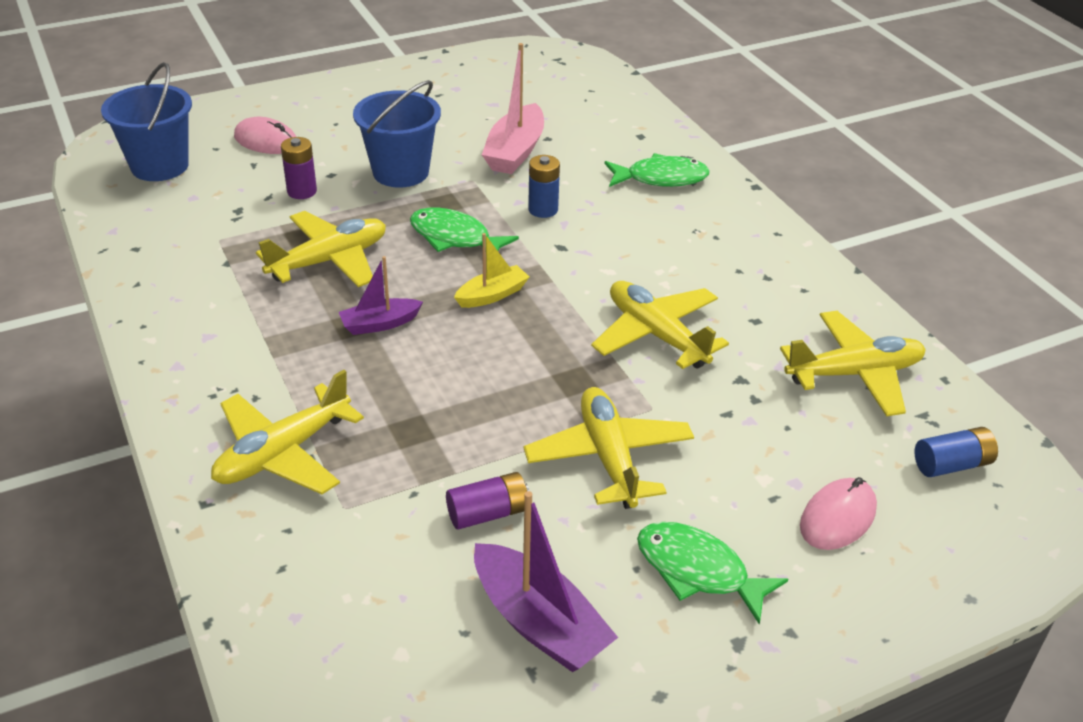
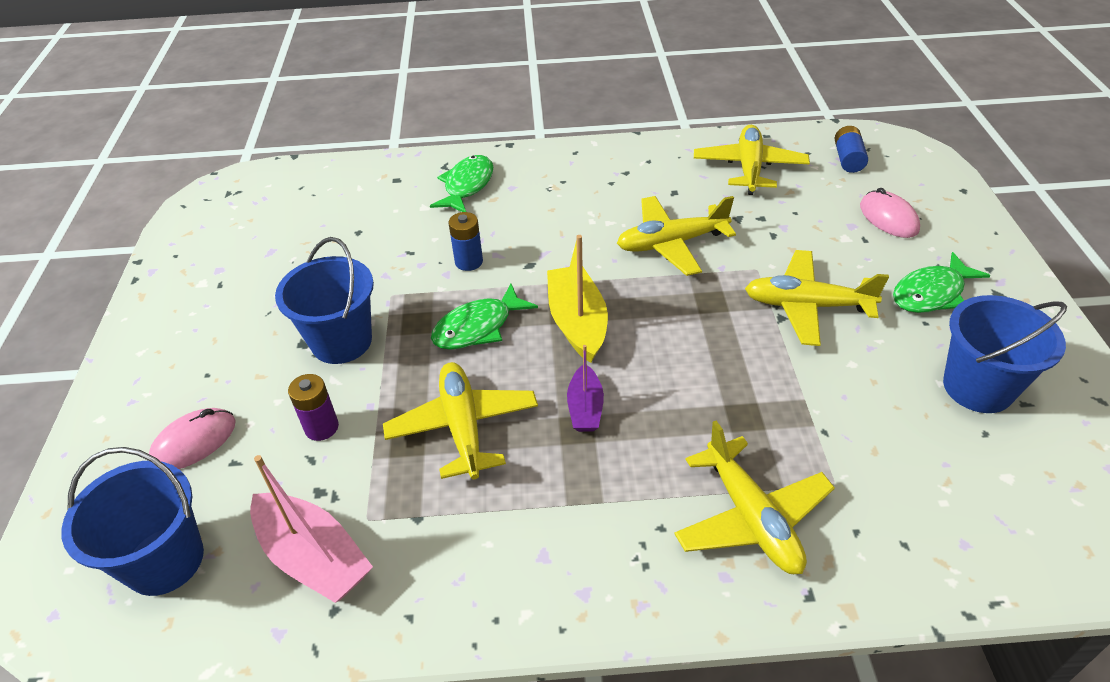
camera: 65 degrees left, 5 degrees up
purple battery [446,472,529,530] -> none
yellow boat [454,233,529,308] -> yellow boat [547,235,608,363], size x1.66
purple boat [474,491,618,672] -> blue bucket [943,295,1067,413]
pink boat [482,43,544,174] -> pink boat moved to [250,455,373,603]

